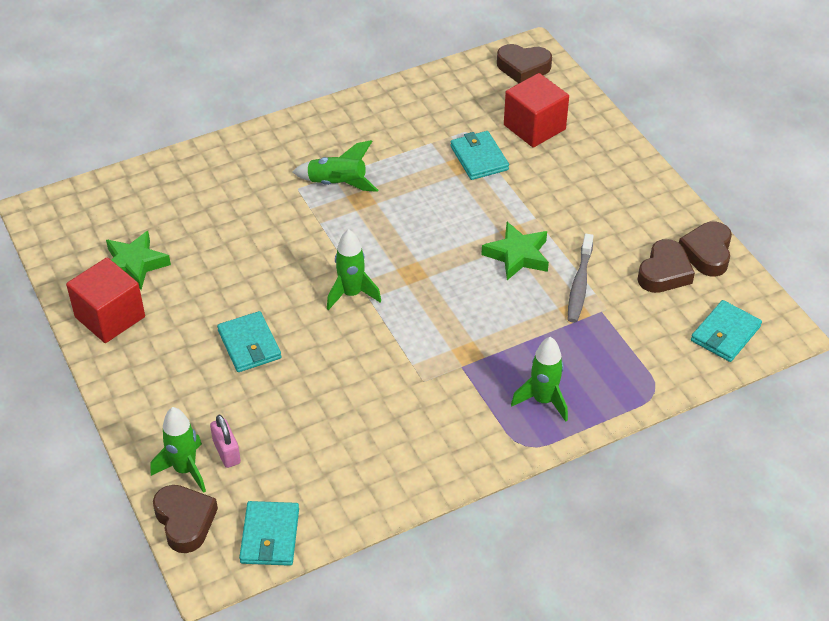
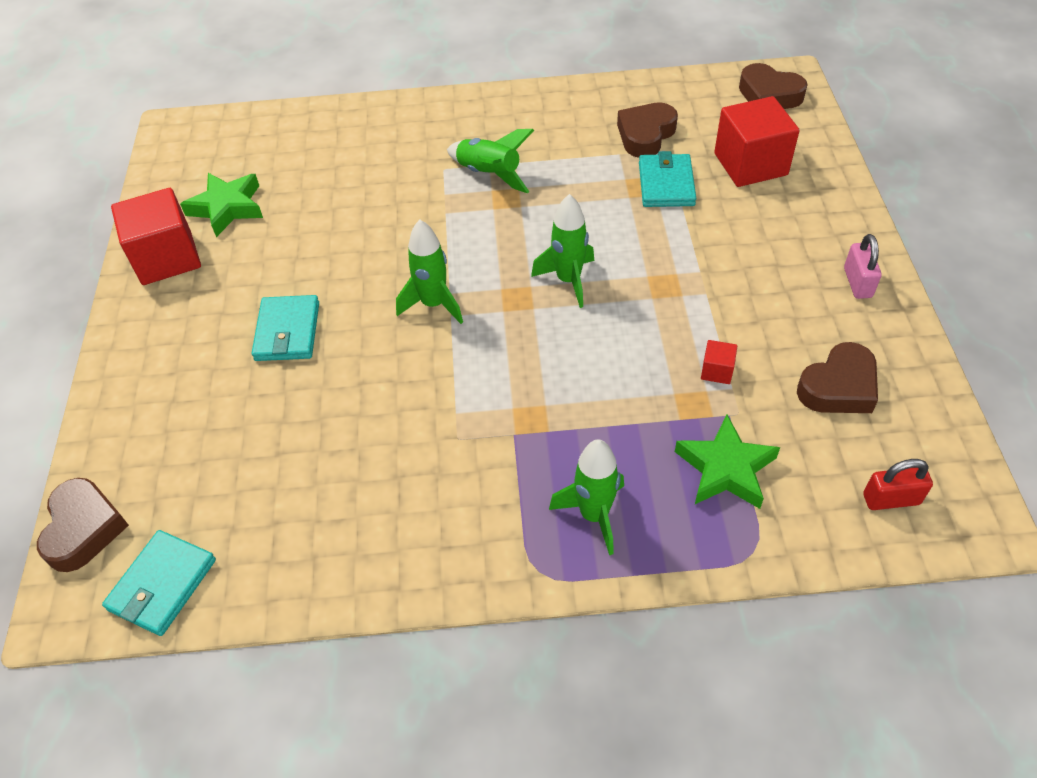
camera: 25 degrees right, 5 degrees up
green rocket [151,407,206,493] -> green rocket moved to [531,194,594,308]
pink padlock [210,415,241,468] -> pink padlock moved to [844,234,882,299]
green star [481,222,549,280] -> green star moved to [675,415,780,509]
grey toothbrush [568,234,594,323] -> red cube [701,340,737,384]
brown heart [679,222,732,276] -> brown heart moved to [617,102,678,158]
turquoise wallet [691,300,762,362] -> red padlock [863,459,933,510]

